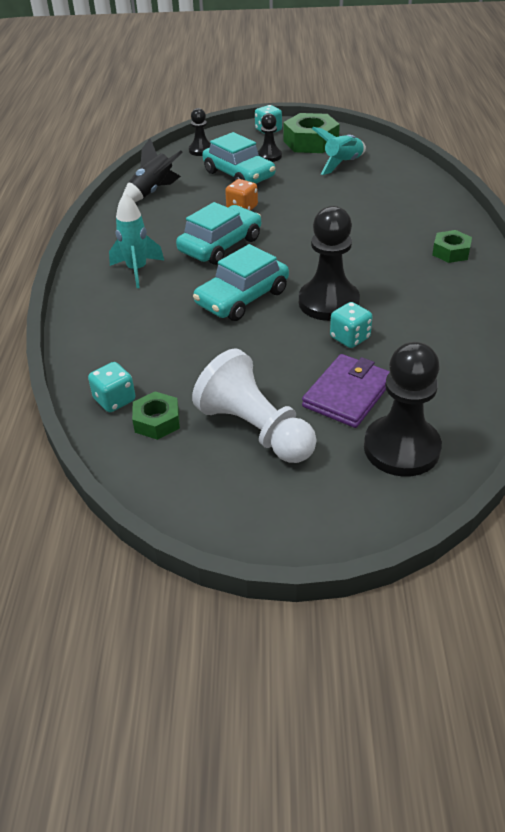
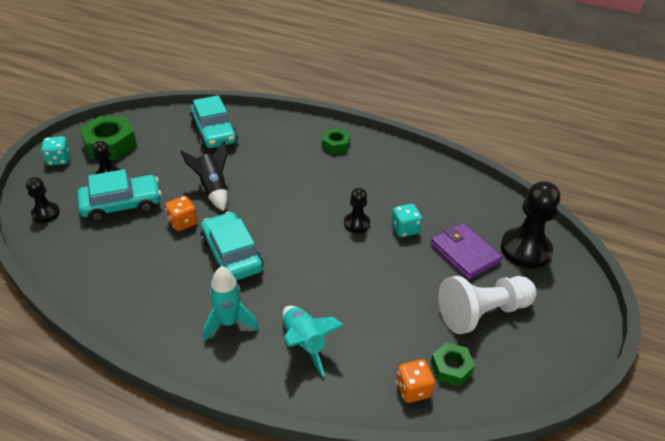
camera: 70 degrees left, 0 degrees up
turquoise dice [88,362,136,412] -> orange dice [396,359,435,403]
black rocket [123,139,182,202] -> black rocket moved to [180,141,228,211]
turquoise car [193,244,289,321] -> turquoise car moved to [190,95,238,149]
black pawn [299,206,360,321] -> black pawn [344,188,370,233], size x0.55
turquoise rocket [312,127,366,175] -> turquoise rocket moved to [282,306,344,376]

